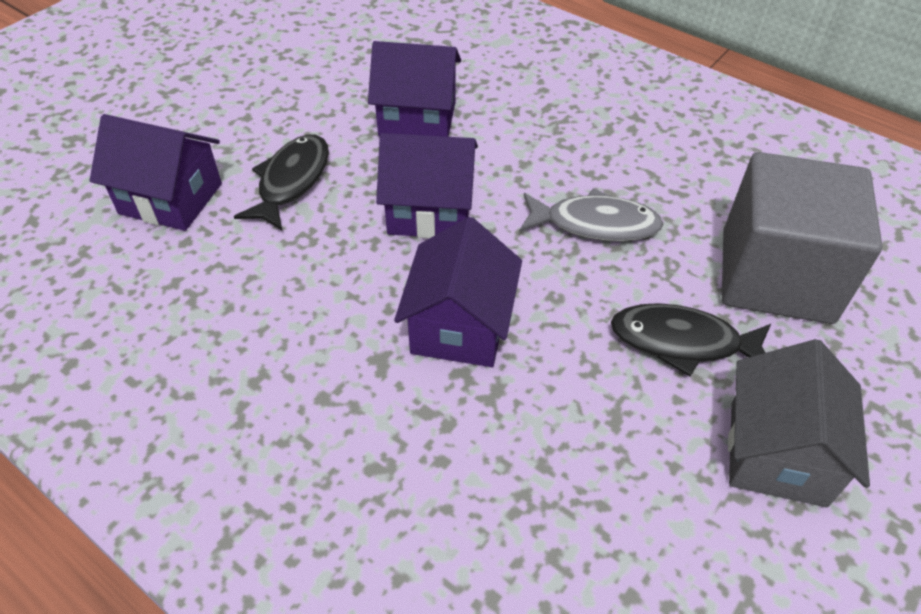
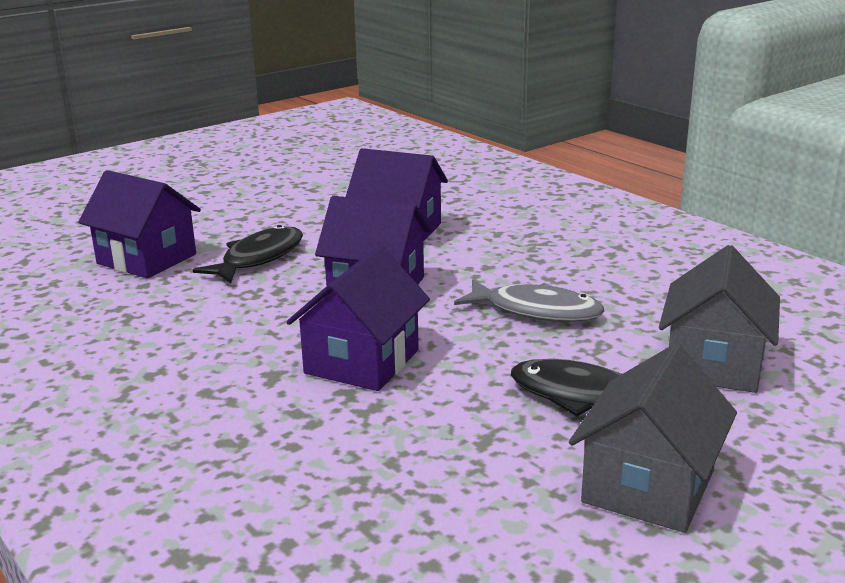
camera: 15 degrees right, 25 degrees down
grey cube [722,152,882,324] -> grey house [659,245,780,393]

